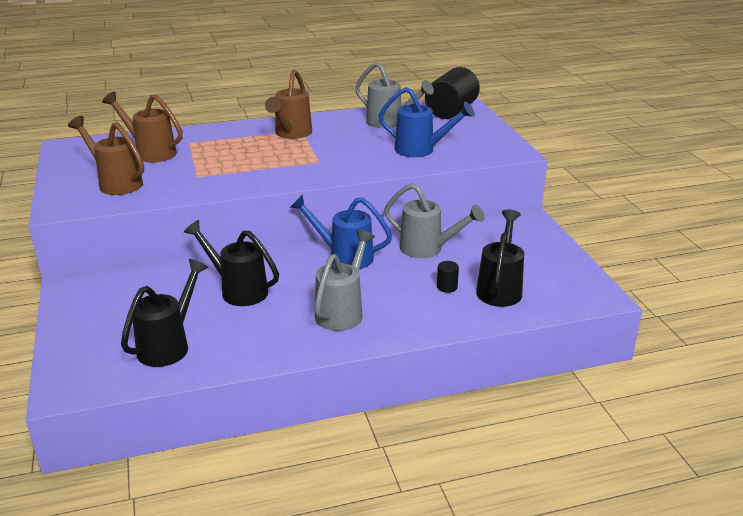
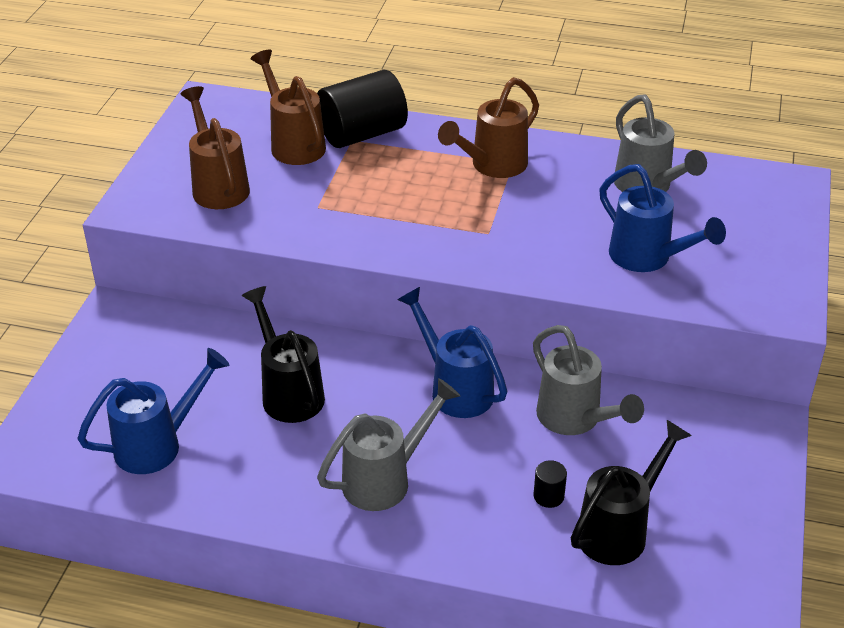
camera: 30 degrees right, 10 degrees up
black watering can [121,259,208,367] -> blue watering can [77,348,229,474]
black cylinder [425,67,480,119] -> black cylinder moved to [317,70,408,148]

